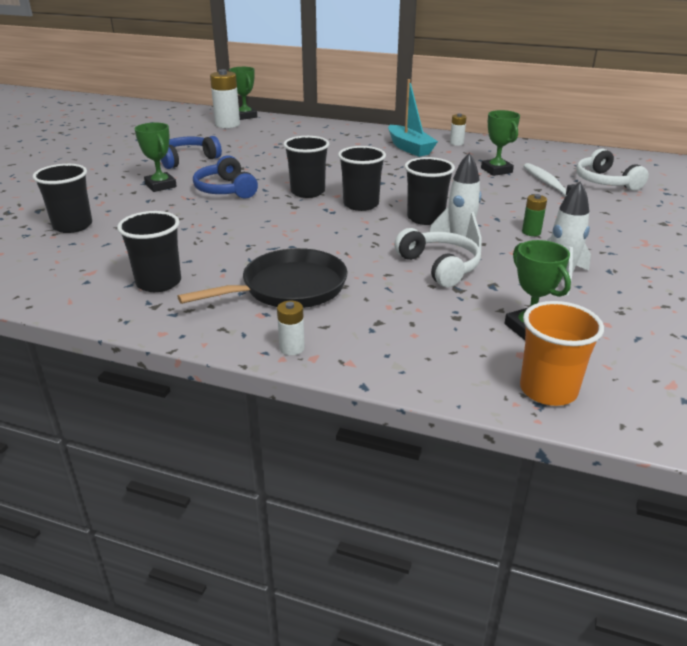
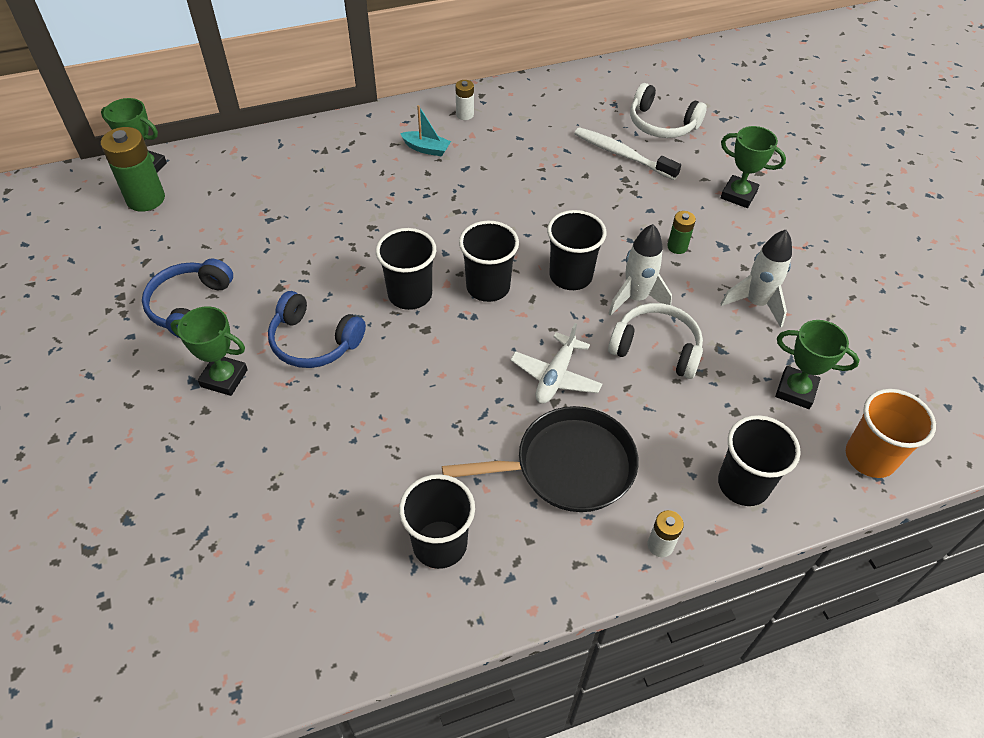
camera: 40 degrees left, 20 degrees up
black cup [32,164,92,233] -> black cup moved to [718,415,801,506]
black pan [177,248,348,308] -> black pan turned 60 degrees clockwise [442,406,639,512]
white battery [210,69,240,128] -> green battery [101,127,165,212]
turquoise boat [388,79,438,157] -> turquoise boat [400,105,451,157], size x0.58
green trophy [481,110,520,176] -> green trophy moved to [721,126,786,208]
none -> white plane [510,323,602,404]

